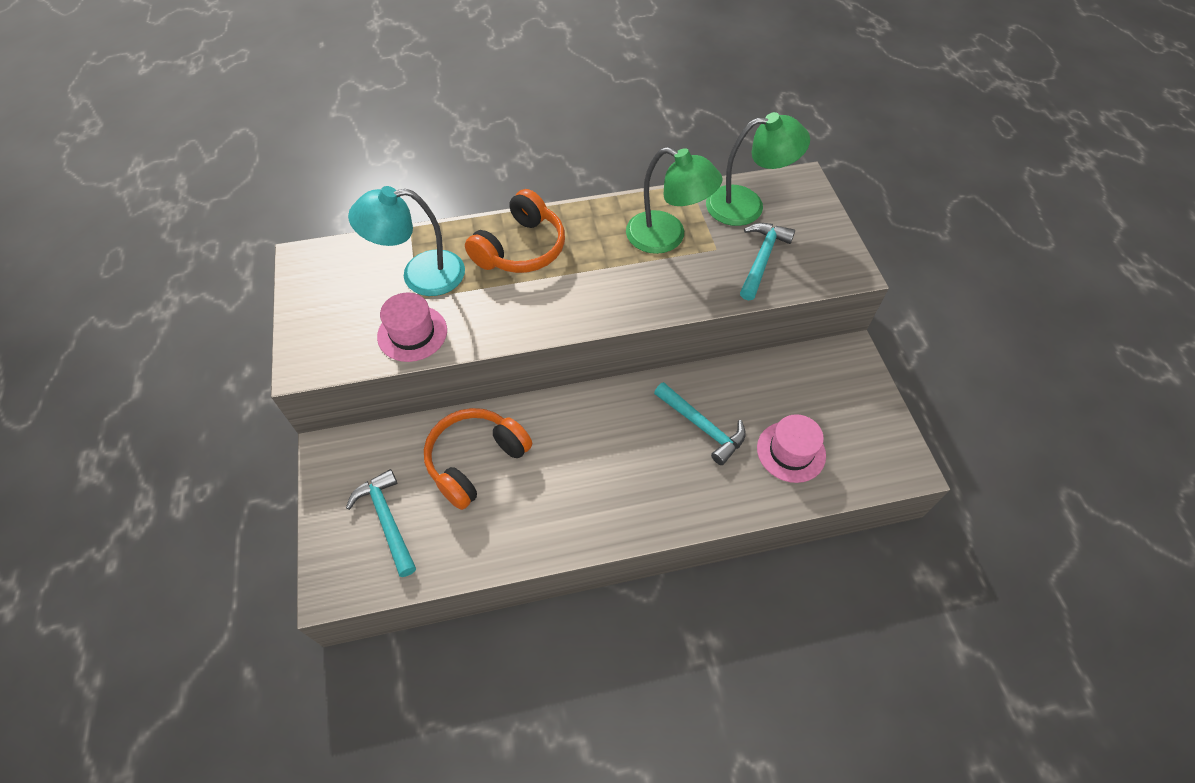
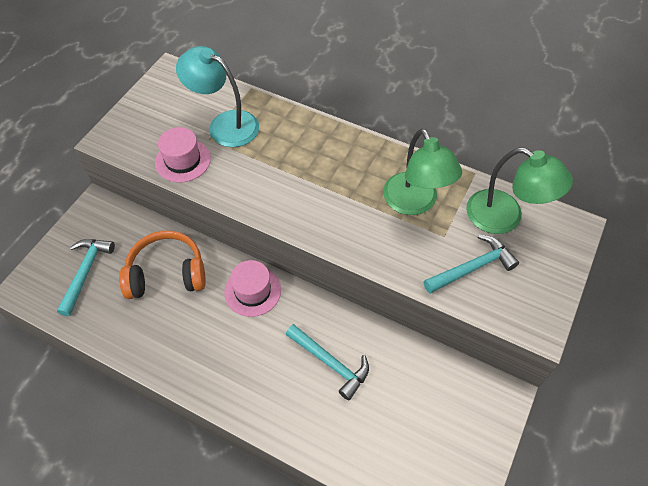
camera: 40 degrees right, 0 degrees up
orange headphones [465,189,565,273] -> none
turquoise hammer [654,382,746,465] -> turquoise hammer turned 45 degrees counterclockwise [286,324,369,400]
pink hat [757,414,826,483] -> pink hat moved to [224,260,281,317]

